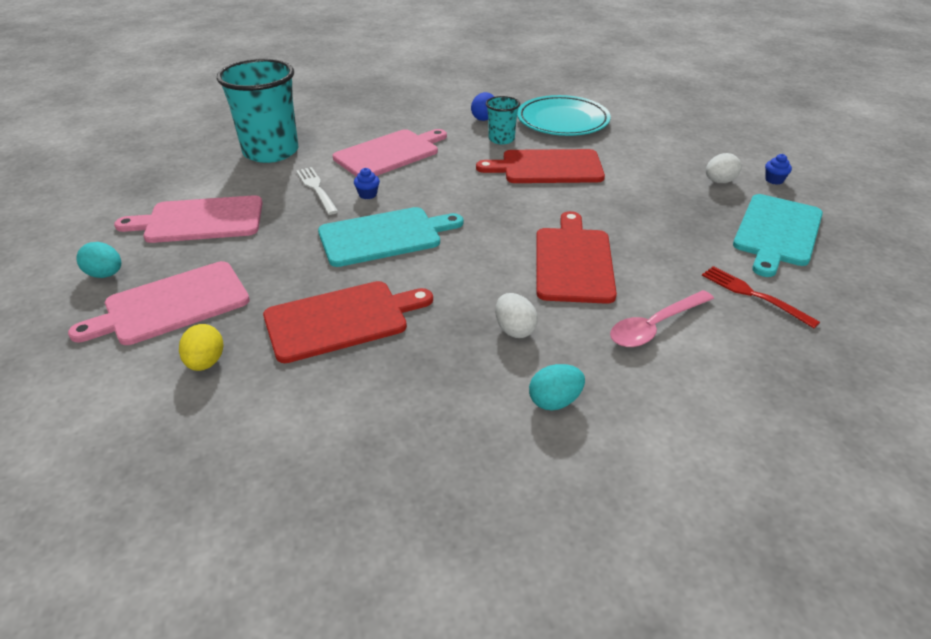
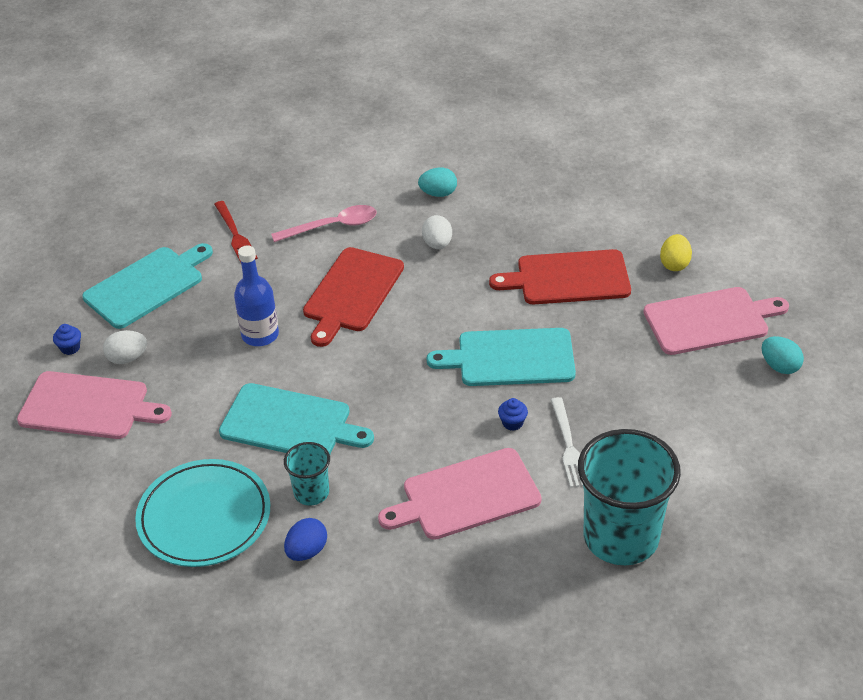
camera: 160 degrees left, 5 degrees up
pink cutting board [114,195,263,243] -> pink cutting board moved to [17,371,172,439]
red cutting board [476,149,605,183] -> turquoise cutting board [219,383,374,454]
none -> blue bottle [234,245,279,346]

